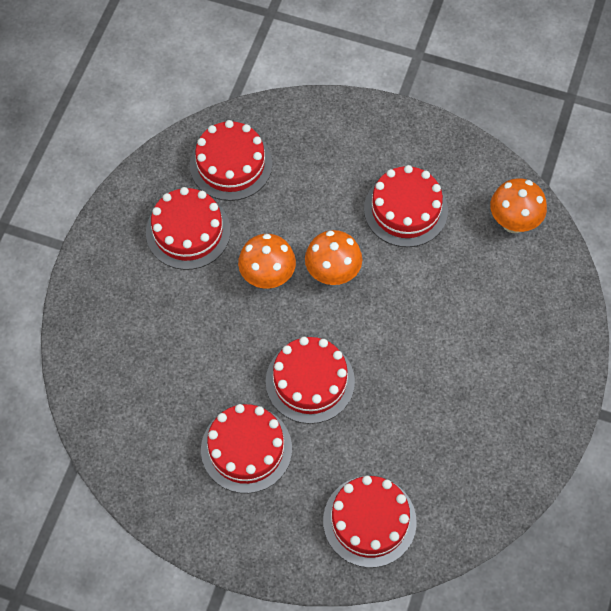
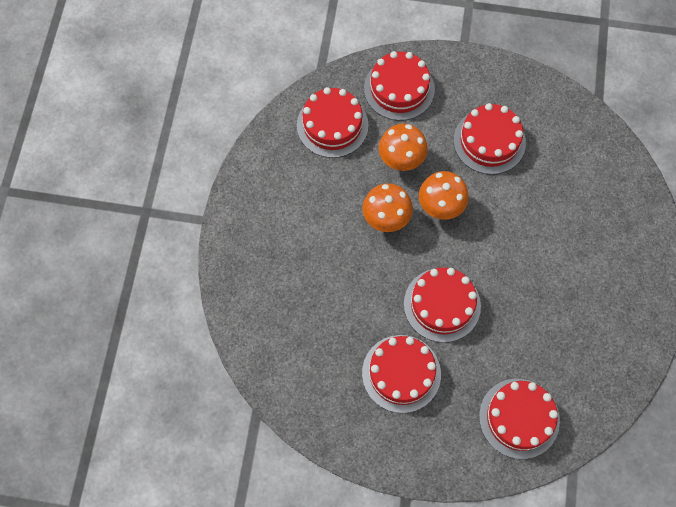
camera: 10 degrees left, 5 degrees up
red cake [146,187,230,270] -> red cake moved to [364,51,435,121]
orange mushroom [490,178,547,233] -> orange mushroom moved to [379,124,428,171]

